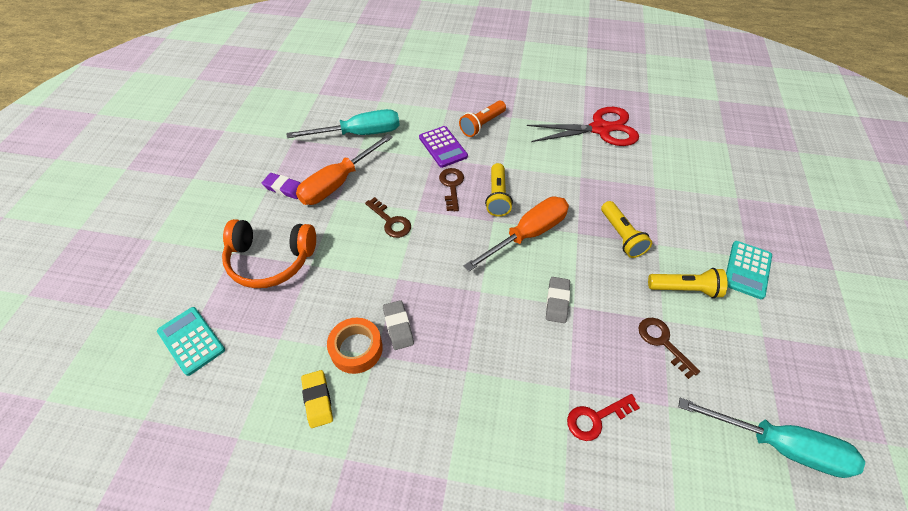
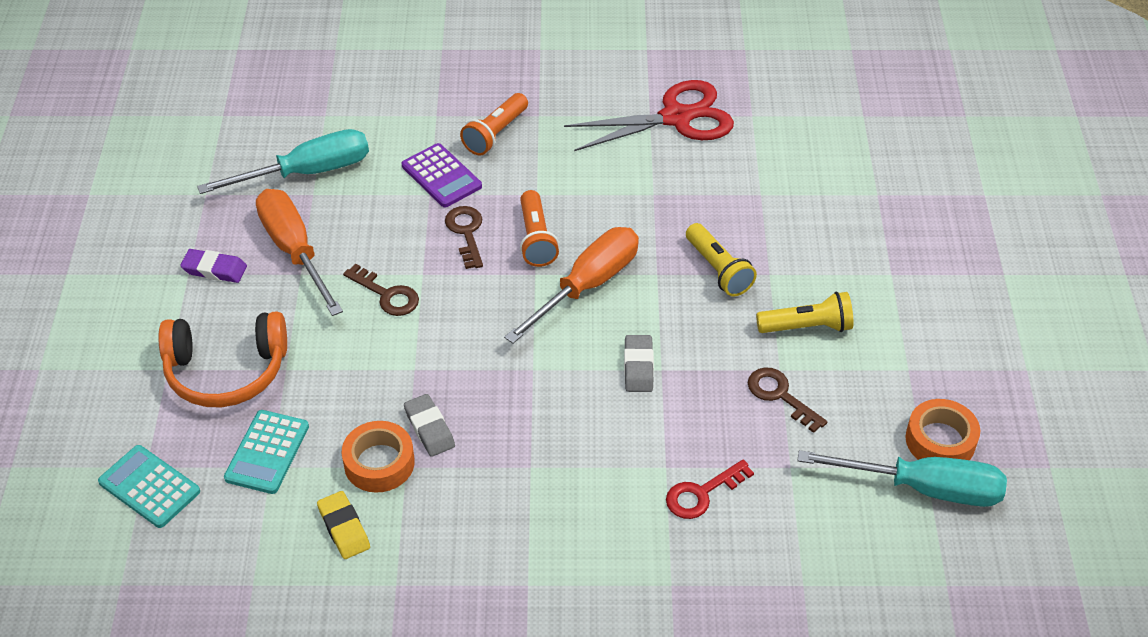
camera: 10 degrees left, 5 degrees down
orange screwdriver [296,134,393,205] -> orange screwdriver turned 120 degrees clockwise [256,189,343,316]
yellow flashlight [485,163,513,217] -> orange flashlight [520,190,559,267]
turquoise calculator [726,241,772,299] -> turquoise calculator moved to [224,410,309,494]
none -> orange tape [906,399,980,460]

